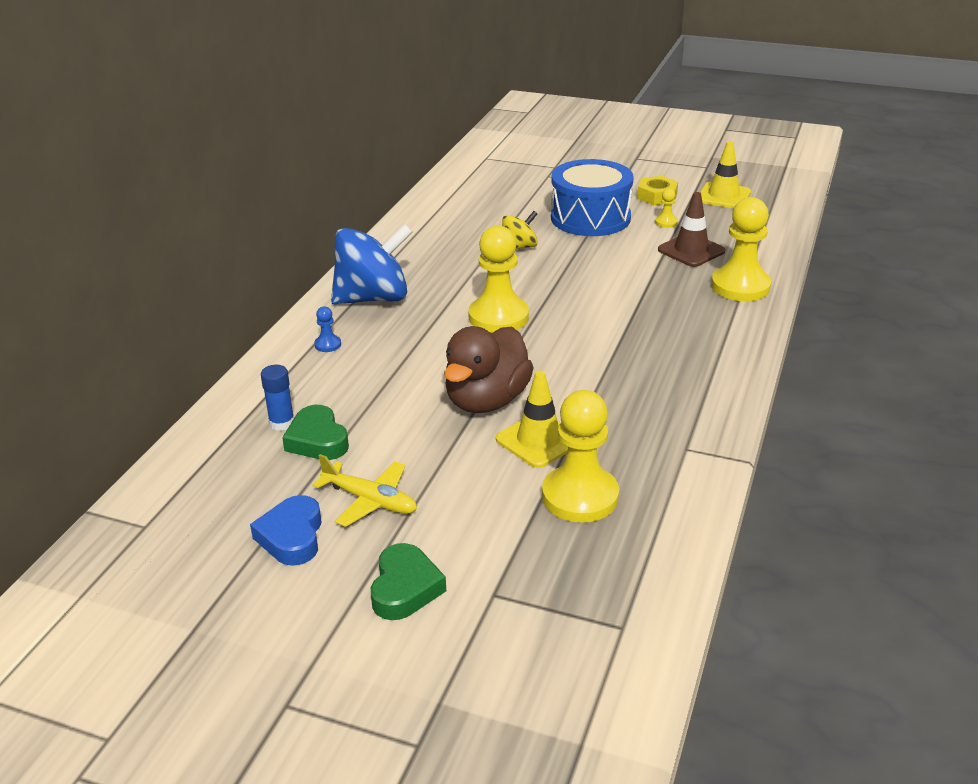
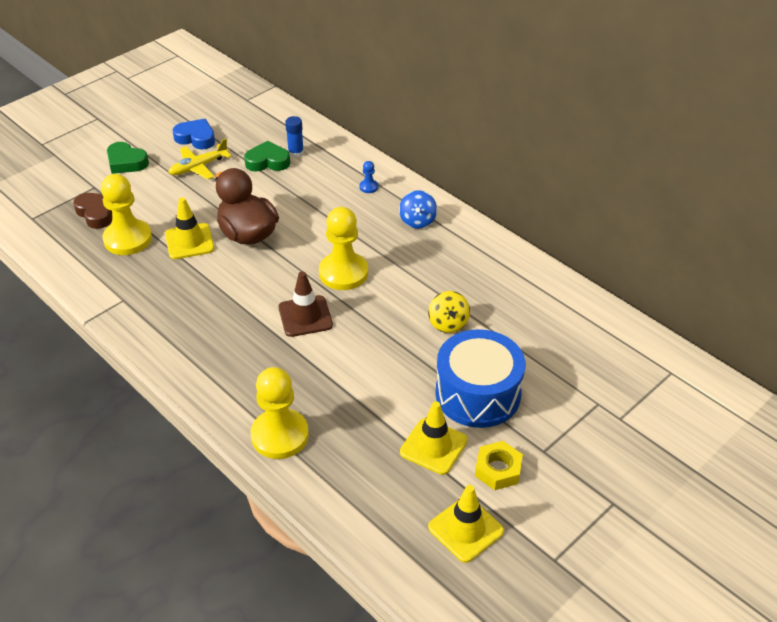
camera: 115 degrees right, 10 degrees up
blue spinning top [331,224,413,305] -> blue spinning top [399,190,437,229], size x0.51
yellow pawn [655,188,678,228] -> yellow traffic cone [400,401,468,475]
brown traffic cone [658,192,725,267] -> brown traffic cone moved to [279,271,333,337]
none -> brown heart [73,193,112,229]

